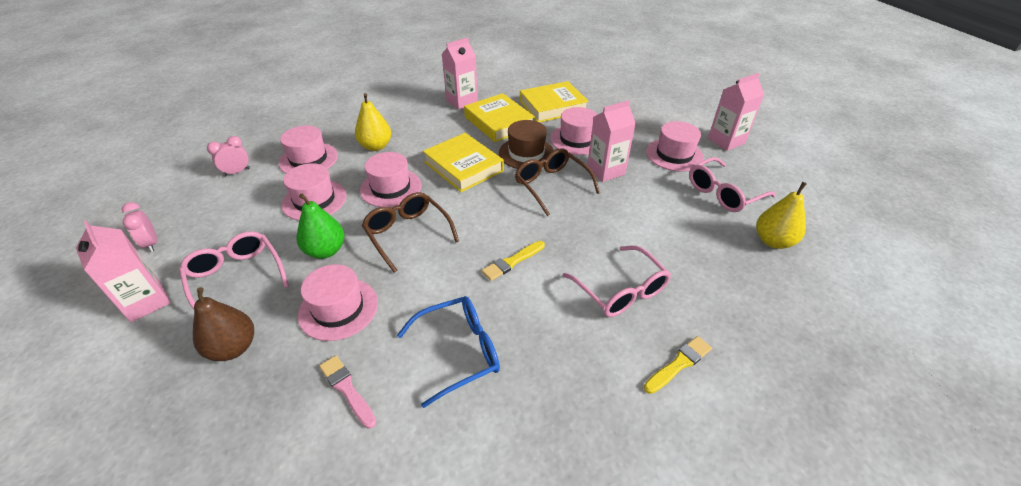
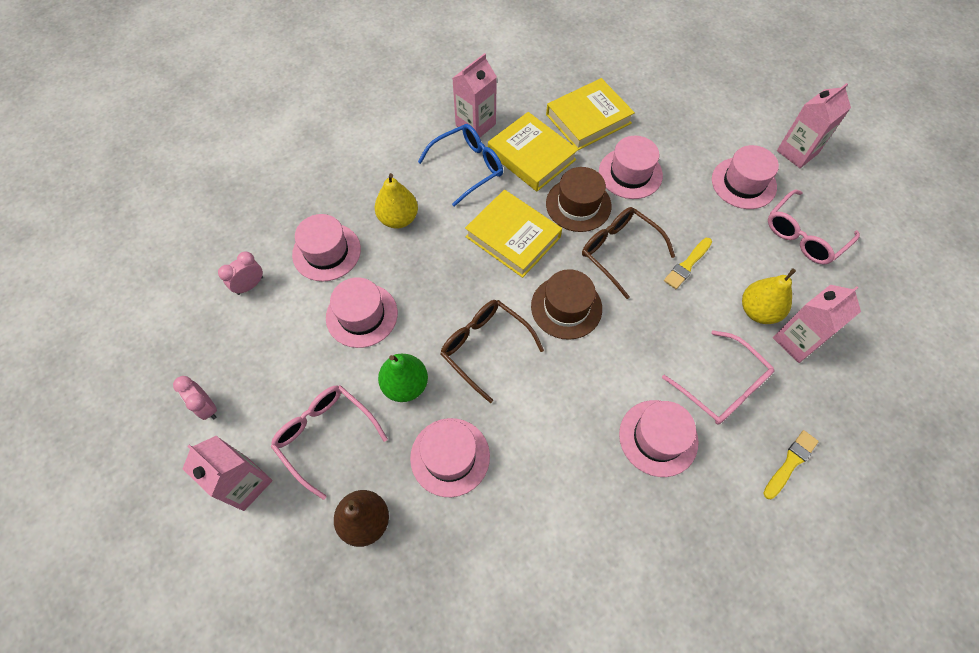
camera: 10 degrees left, 20 degrees up
pink brush [319,355,377,429] -> none
pink hat [360,152,422,207] -> pink hat moved to [619,400,699,477]
blue glasses [397,296,500,408] -> blue glasses moved to [418,124,503,207]
yellow brush [482,241,545,281] -> yellow brush moved to [664,238,712,289]
pink carton [587,100,636,182] -> pink carton moved to [773,285,861,363]
yellow pear [756,182,807,249] -> yellow pear moved to [742,268,796,324]
none -> brown hat [531,269,602,340]

